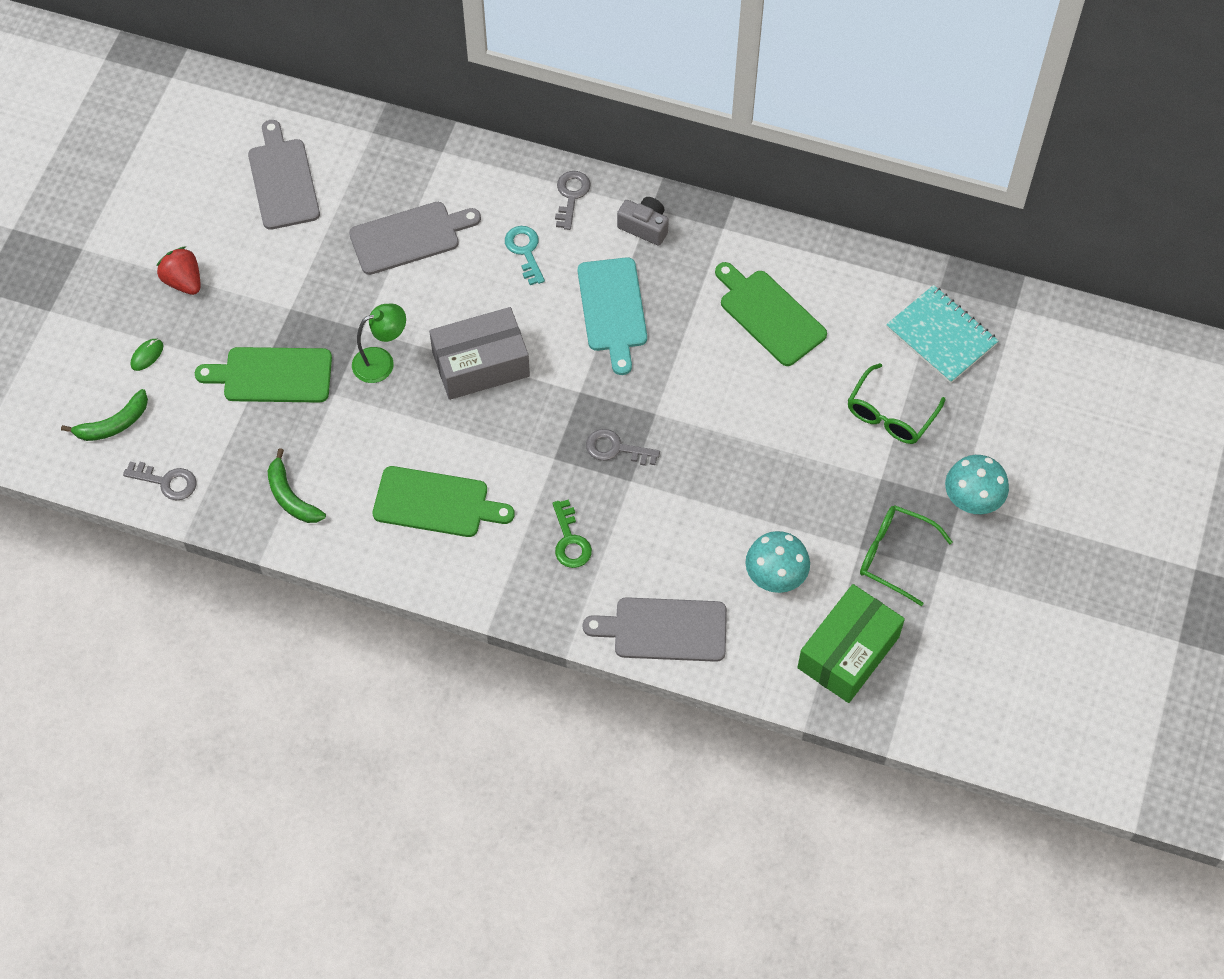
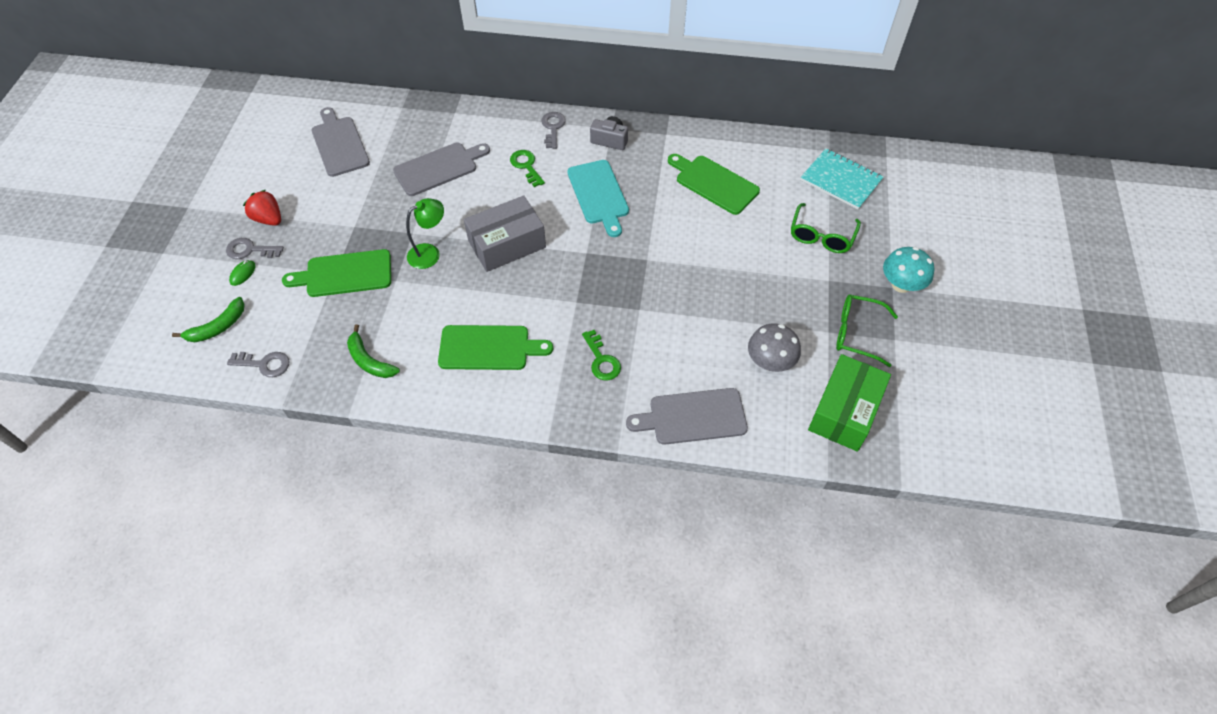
camera: 10 degrees left, 5 degrees down
turquoise key [505,226,545,285] -> green key [510,150,545,187]
grey key [586,429,660,466] -> grey key moved to [226,238,284,259]
turquoise mushroom [745,531,810,593] -> grey mushroom [748,323,801,372]

